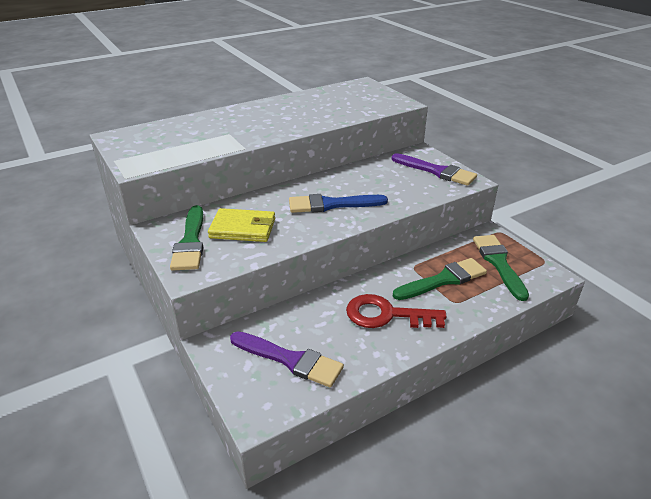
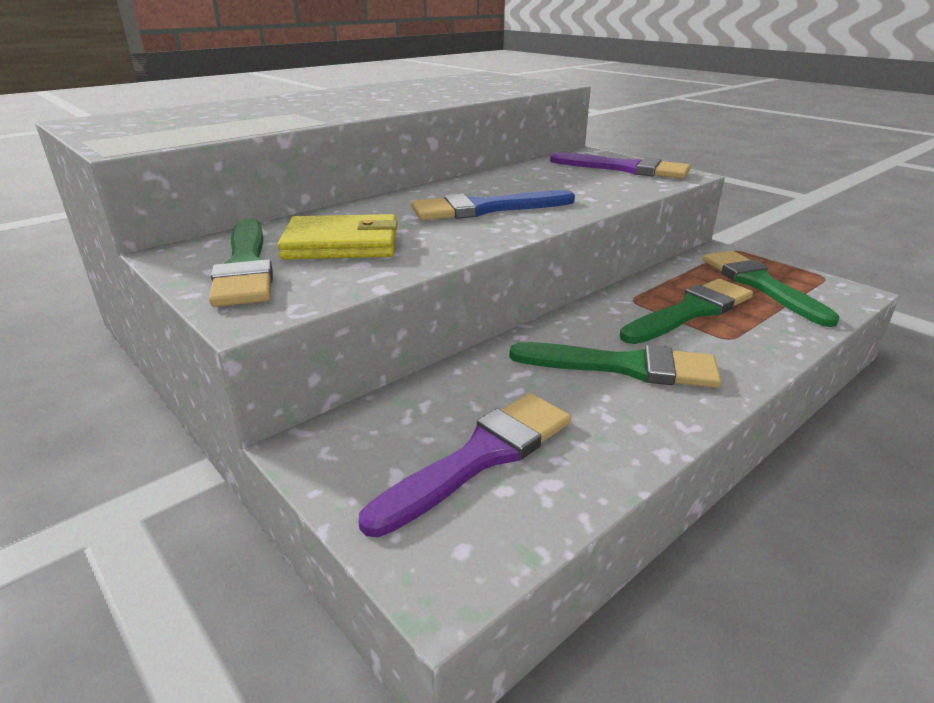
camera: 10 degrees left, 5 degrees down
purple brush [230,331,344,387] -> purple brush turned 60 degrees counterclockwise [358,393,571,537]
red key [346,294,447,328] -> green brush [509,342,721,388]

